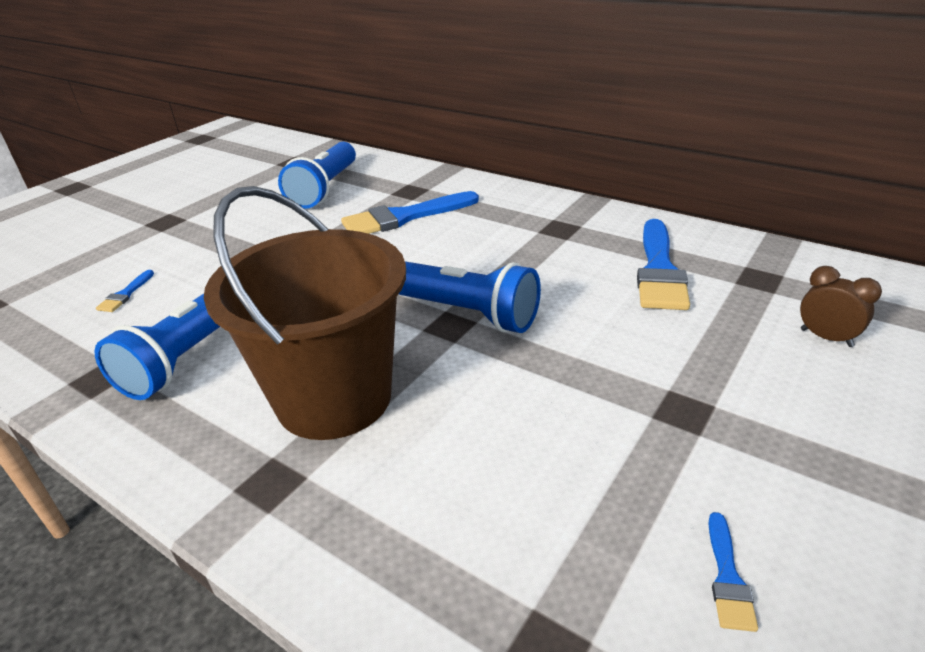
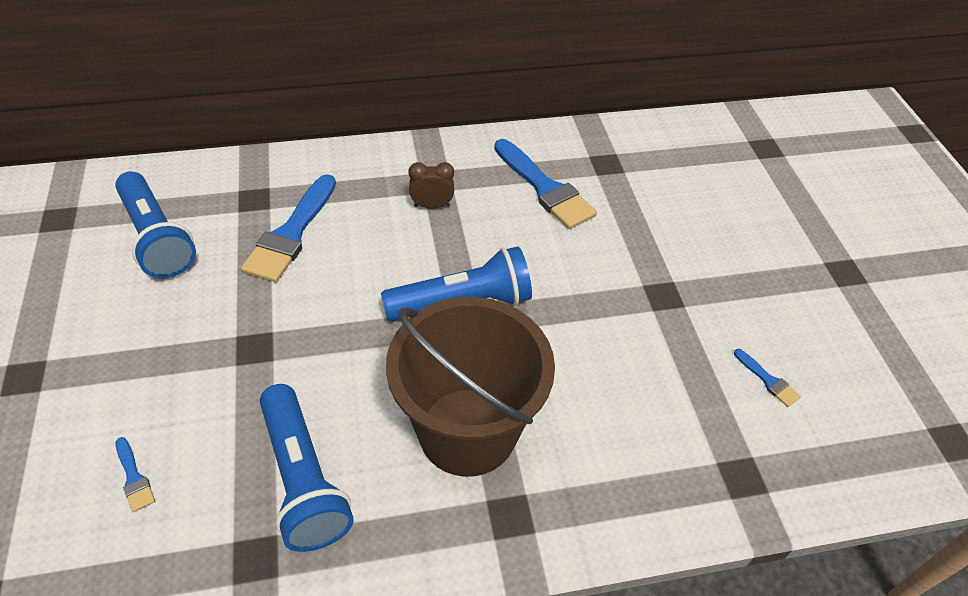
camera: 50 degrees left, 15 degrees up
brown clock [800,266,882,347] -> brown clock moved to [408,162,454,209]

